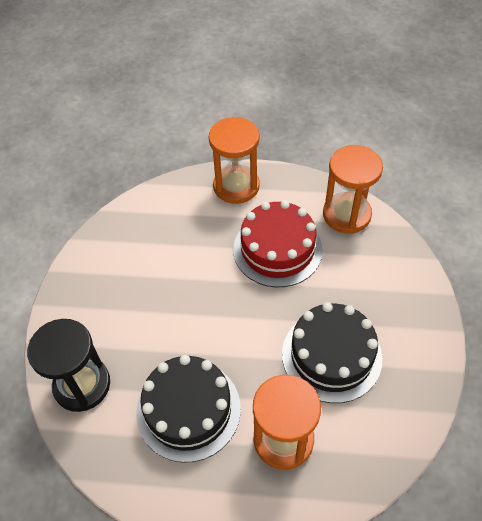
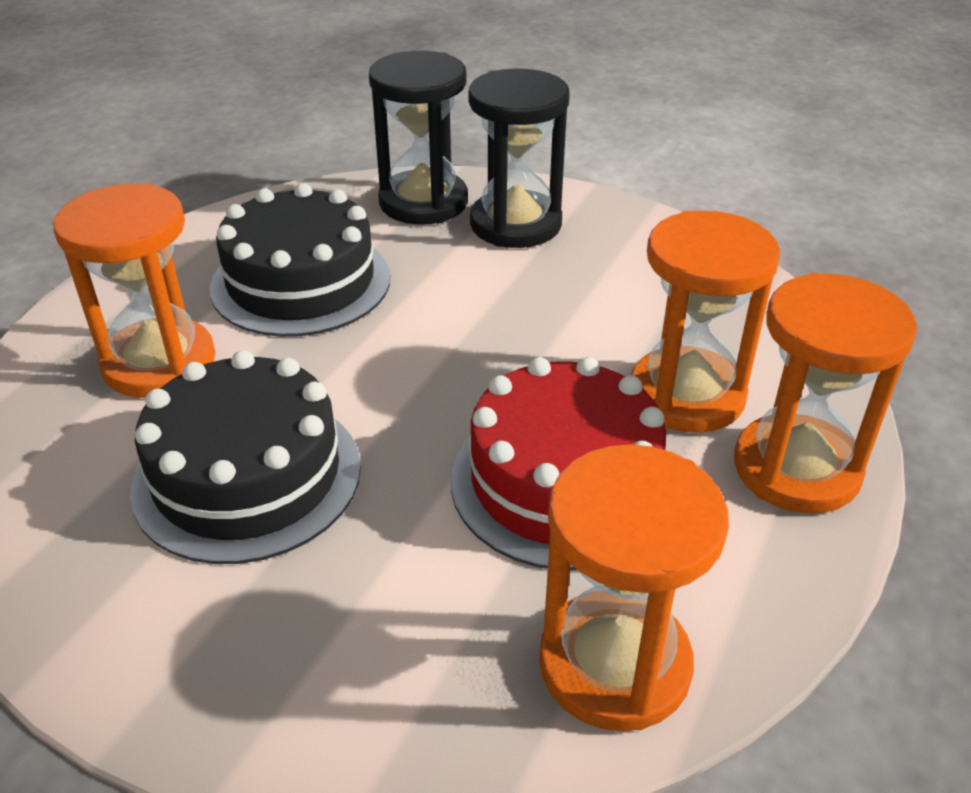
camera: 110 degrees right, 15 degrees down
none -> black hourglass [468,68,569,248]
none -> orange hourglass [631,211,780,433]

